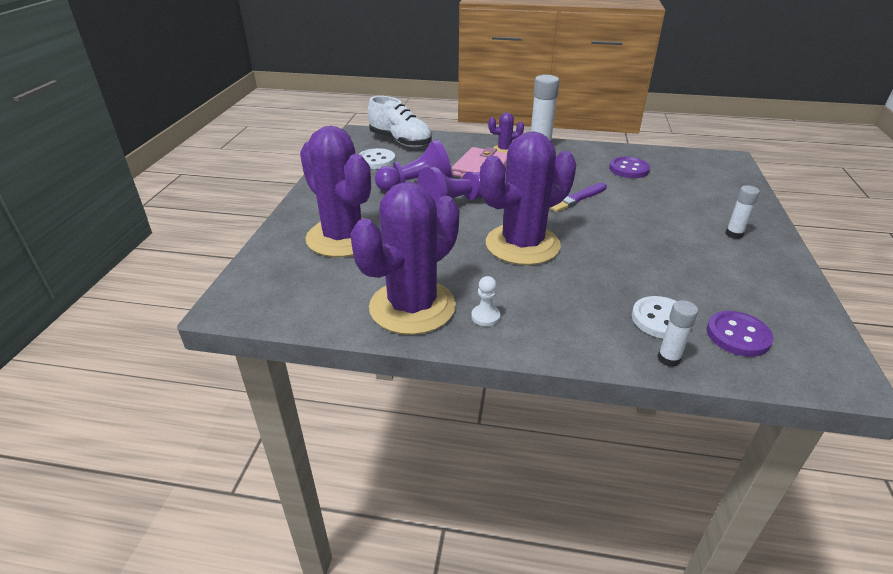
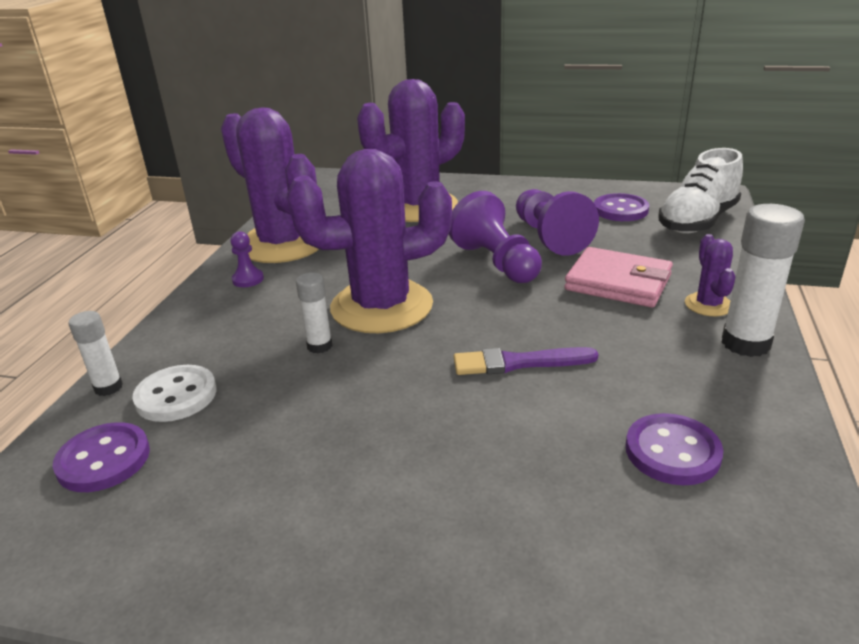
camera: 95 degrees right, 5 degrees down
white button [359,148,395,169] -> purple button [594,193,649,221]
white pawn [471,276,500,326] -> purple pawn [230,231,264,287]
purple cactus [480,131,576,265] -> purple cactus turned 75 degrees counterclockwise [287,149,452,333]
purple brush [549,183,607,212] -> purple brush turned 60 degrees counterclockwise [454,347,598,375]
white glue stick [725,185,760,239] -> white glue stick moved to [296,272,332,353]

